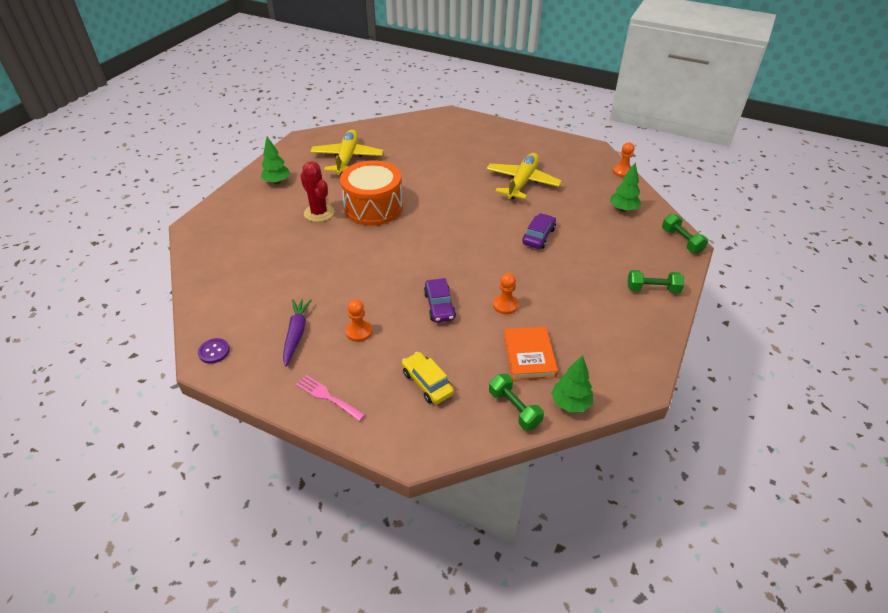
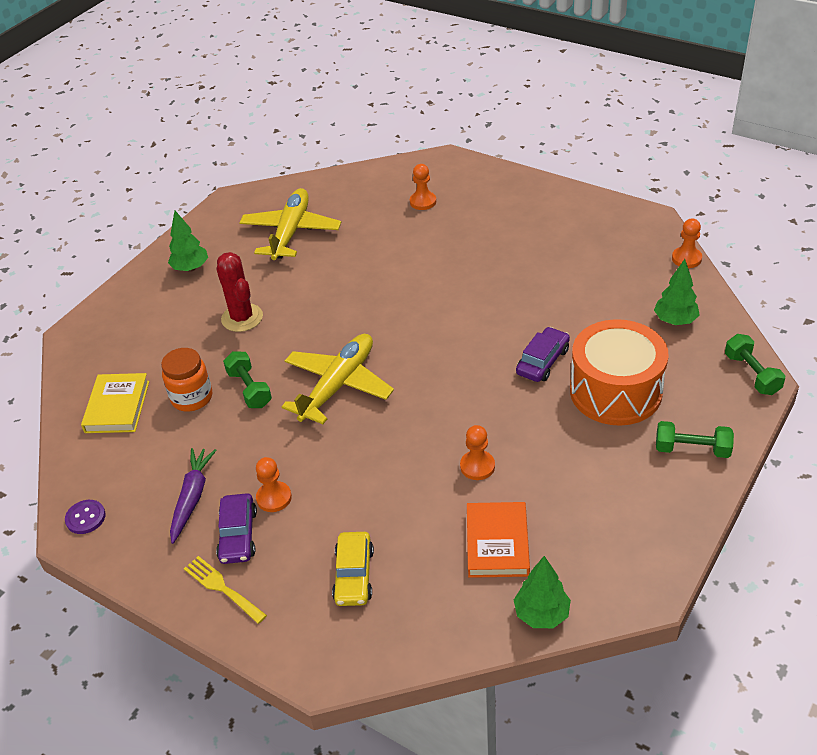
camera: 10 degrees right, 0 degrees up
pink fork [296,375,365,421] -> yellow fork [184,556,267,624]
orange drum [340,160,403,226] -> orange drum moved to [570,319,669,426]
yellow car [402,352,454,404] -> yellow car turned 150 degrees counterclockwise [332,532,374,606]
purple car [424,278,456,323] -> purple car moved to [216,493,257,564]
yellow plane [486,153,562,199] -> yellow plane moved to [282,334,394,424]
green dumbbell [489,374,544,430] -> green dumbbell moved to [223,351,272,408]
none -> yellow book [81,373,149,433]
none -> orange jar [161,348,212,412]
none -> orange pawn [410,164,436,210]

